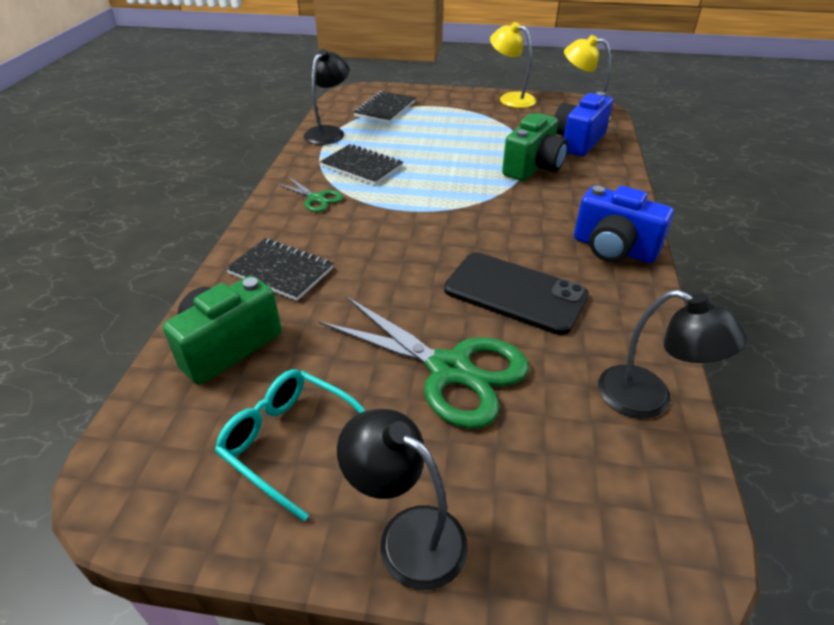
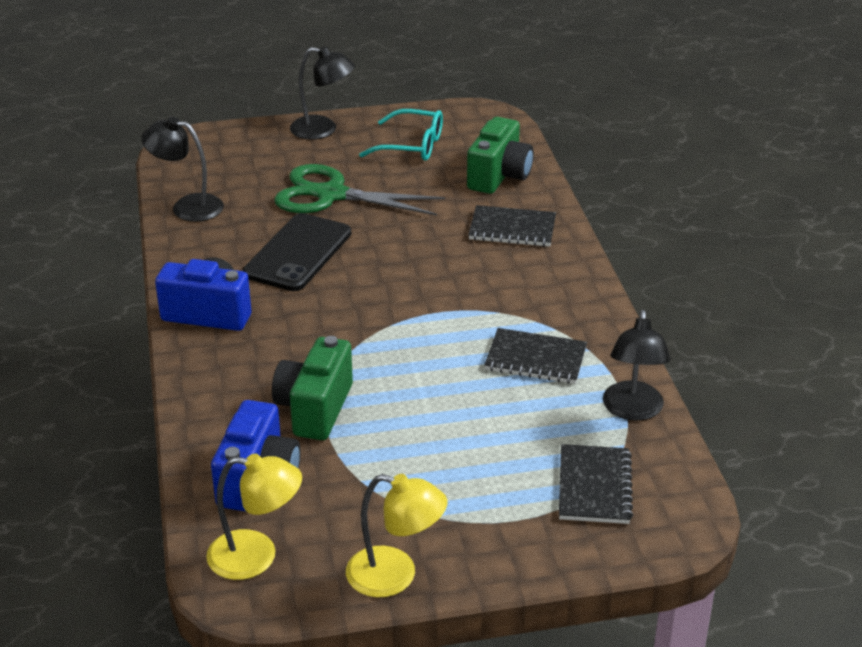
camera: 160 degrees right, 5 degrees down
green scissors [276,177,343,212] -> none
black phone [444,252,589,335] -> black phone turned 75 degrees counterclockwise [243,213,351,291]

